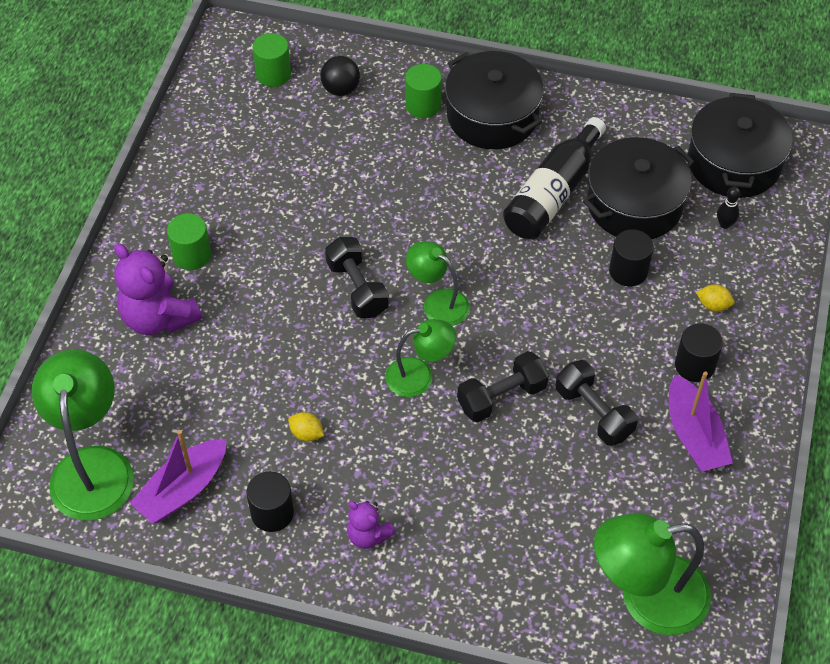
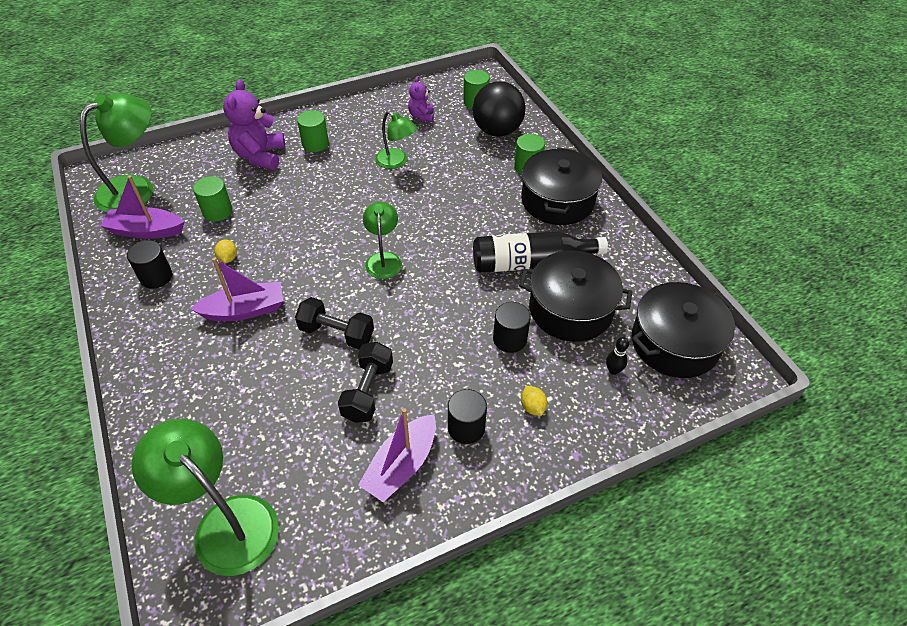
camera: 50 degrees right, 5 degrees down
black ball [320,56,360,96] -> black ball [472,81,525,137], size x1.78
black dumbbell [325,237,389,318] -> none
purple teddy bear [347,501,396,549] -> purple teddy bear moved to [408,77,434,122]
green lamp [385,319,456,397] -> green lamp moved to [375,111,417,169]
none -> purple boat [190,257,283,321]
none -> green cylinder [193,176,232,222]

